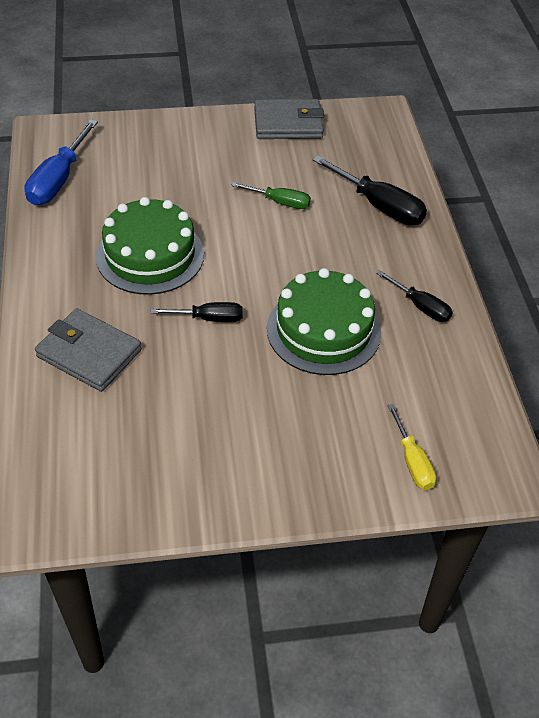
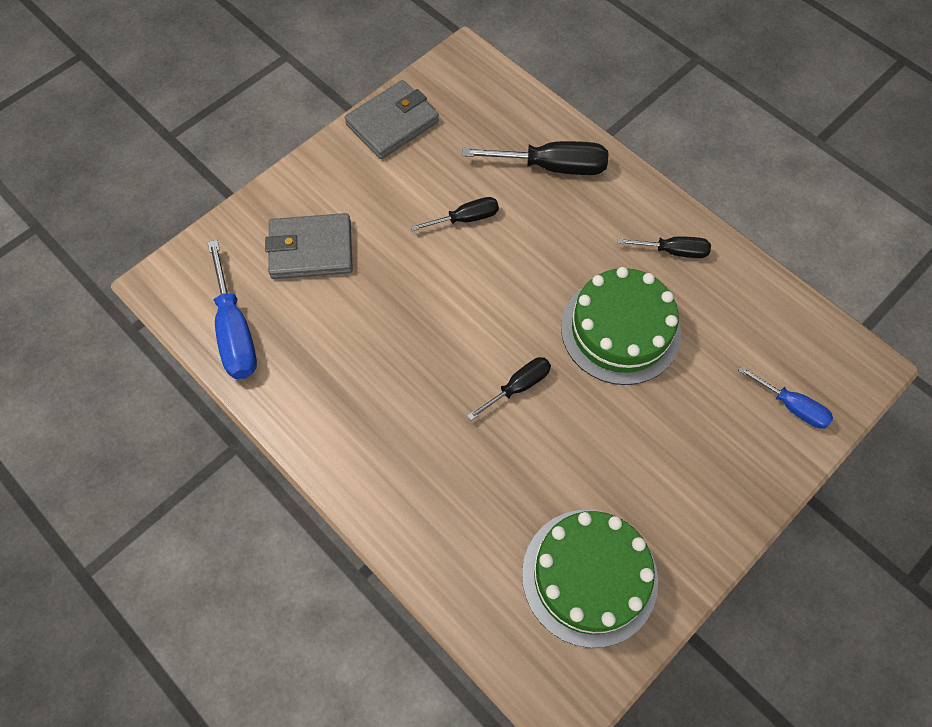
camera: 35 degrees left, 15 degrees up
grey wallet [35,308,142,392] -> grey wallet moved to [265,213,353,279]
green cake [96,197,204,295] -> green cake moved to [522,510,658,648]
green screwdriver [231,182,311,209] -> black screwdriver [410,197,499,231]
yellow screwdriver [387,404,436,490] -> blue screwdriver [738,366,833,429]

